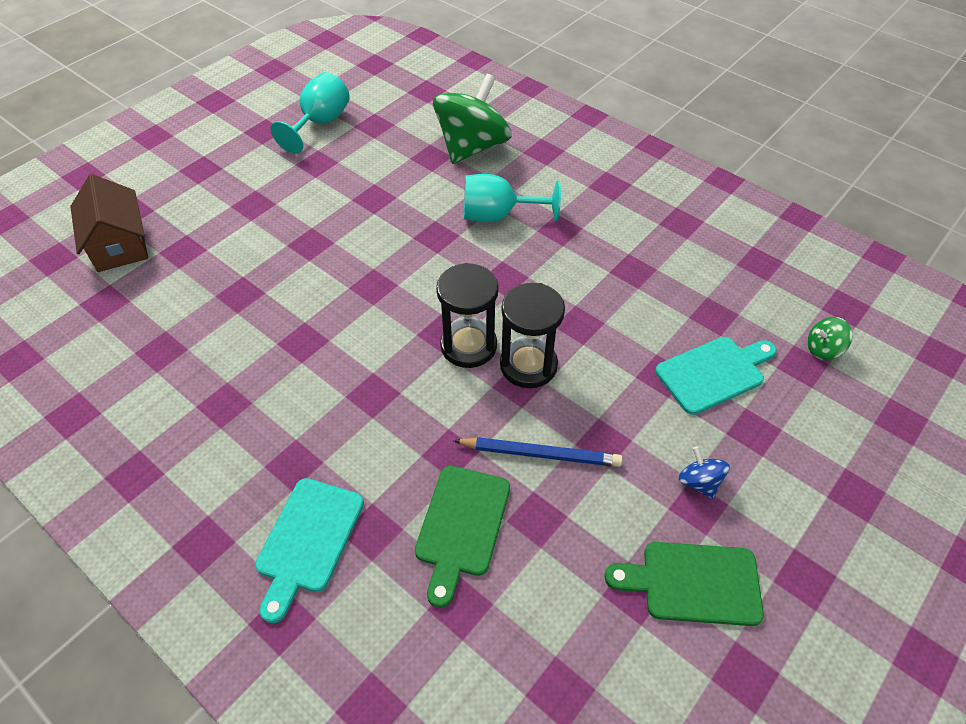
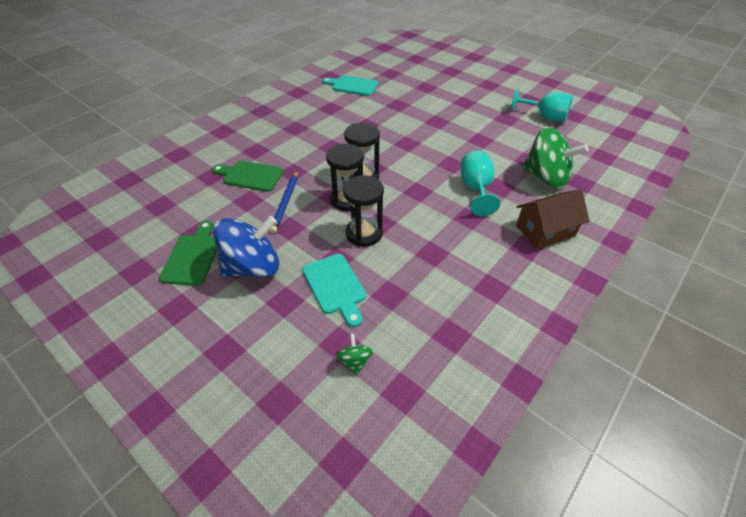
camera: 90 degrees right, 5 degrees down
brown house [70,174,148,272] -> brown house moved to [516,189,590,249]
turquoise cutting board [255,478,364,623] -> turquoise cutting board moved to [322,75,378,96]
blue spinning top [679,446,730,499] -> blue spinning top [213,216,279,277], size x2.34
none -> black hourglass [343,175,384,247]

